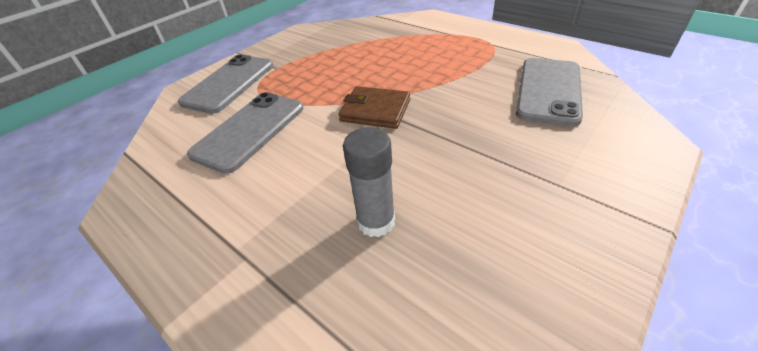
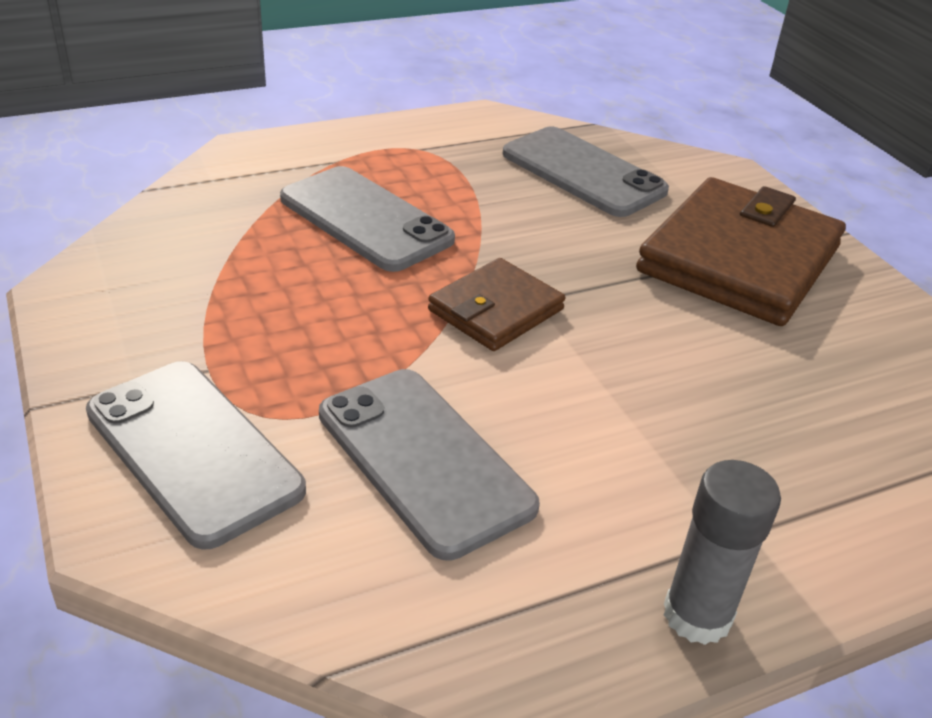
camera: 70 degrees left, 5 degrees down
grey glue stick [343,127,395,237] -> grey glue stick moved to [664,460,781,645]
none -> grey phone [280,166,455,272]
none -> brown wallet [636,177,846,326]

